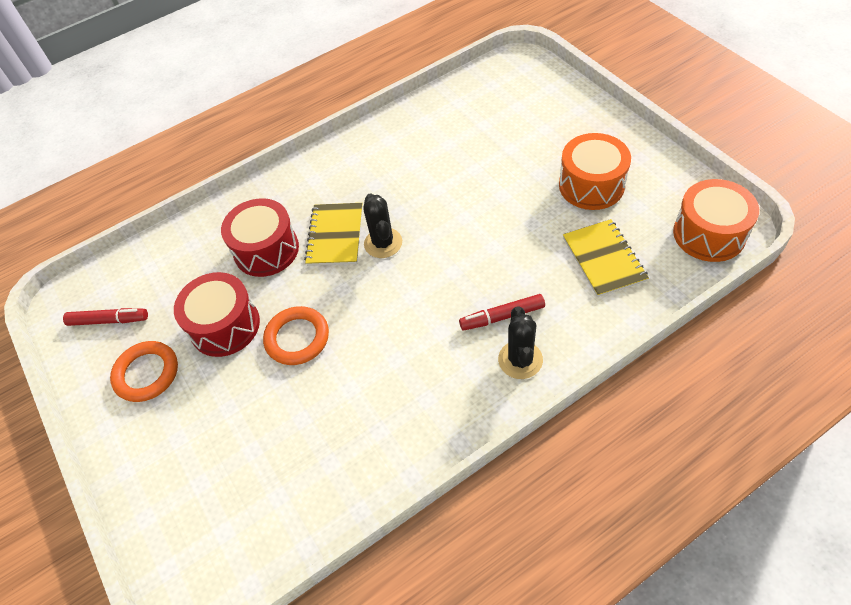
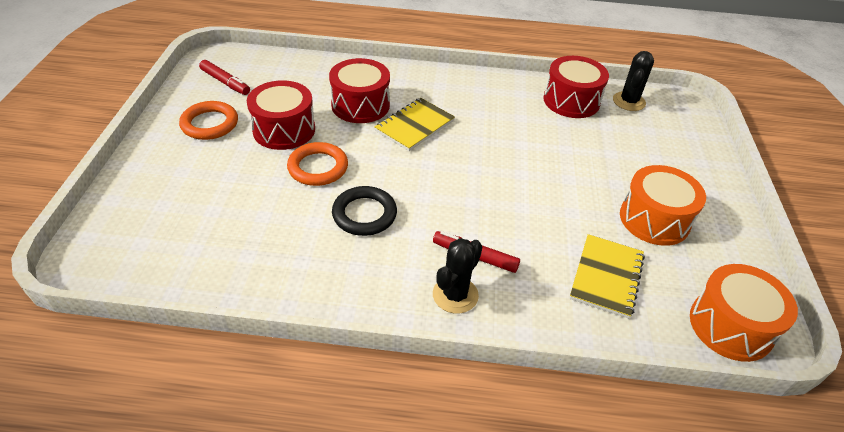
camera: 30 degrees right, 10 degrees down
black cactus [363,193,402,258] -> black cactus moved to [613,51,654,111]
none -> black ring [332,186,397,236]
none -> red drum [543,56,609,118]

